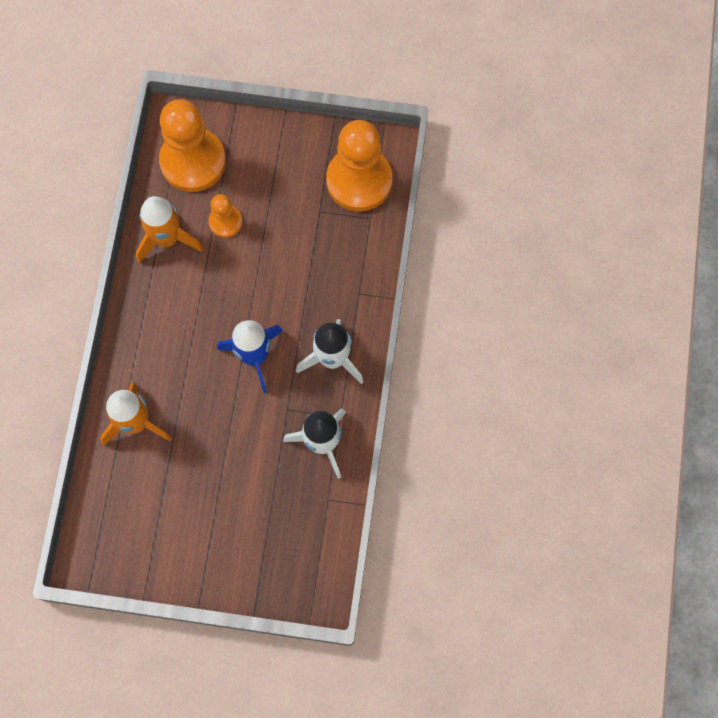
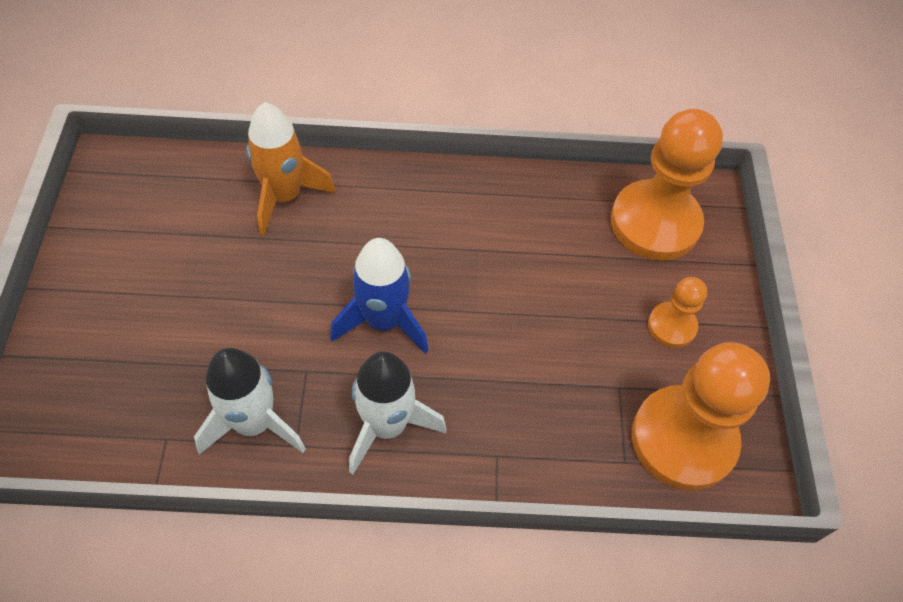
camera: 80 degrees right, 15 degrees down
orange rocket [136,196,203,263] -> none
orange pawn [209,194,242,238] -> orange pawn moved to [648,277,707,348]

